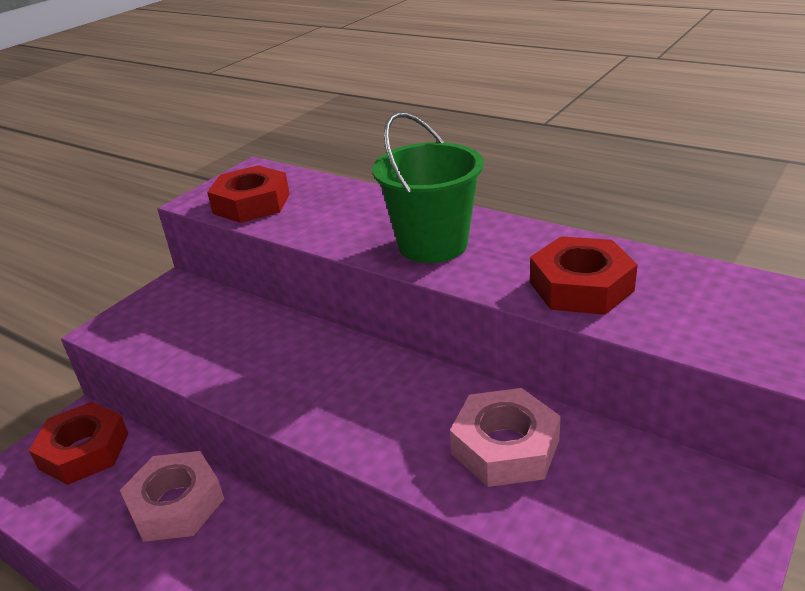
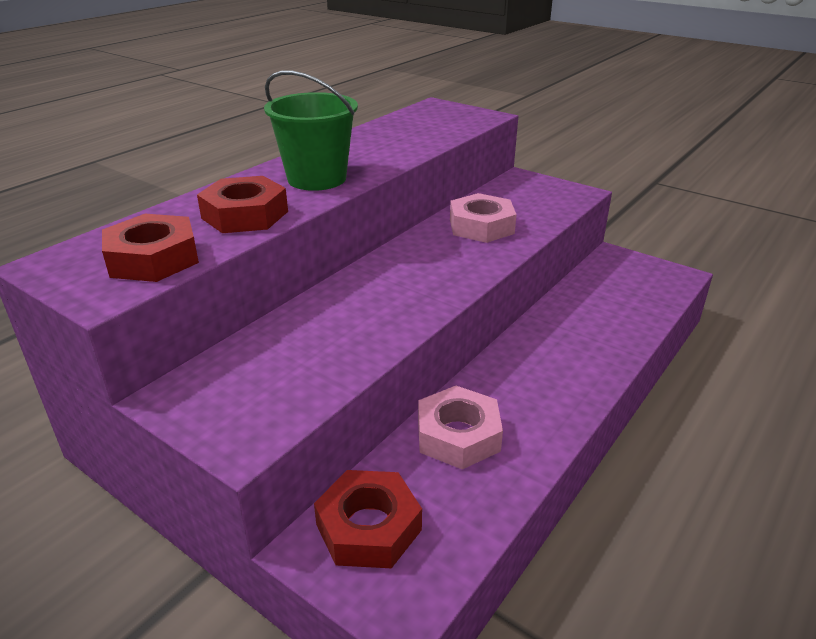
camera: 90 degrees left, 0 degrees up
red nut [530,236,638,315] -> red nut moved to [197,176,288,233]

